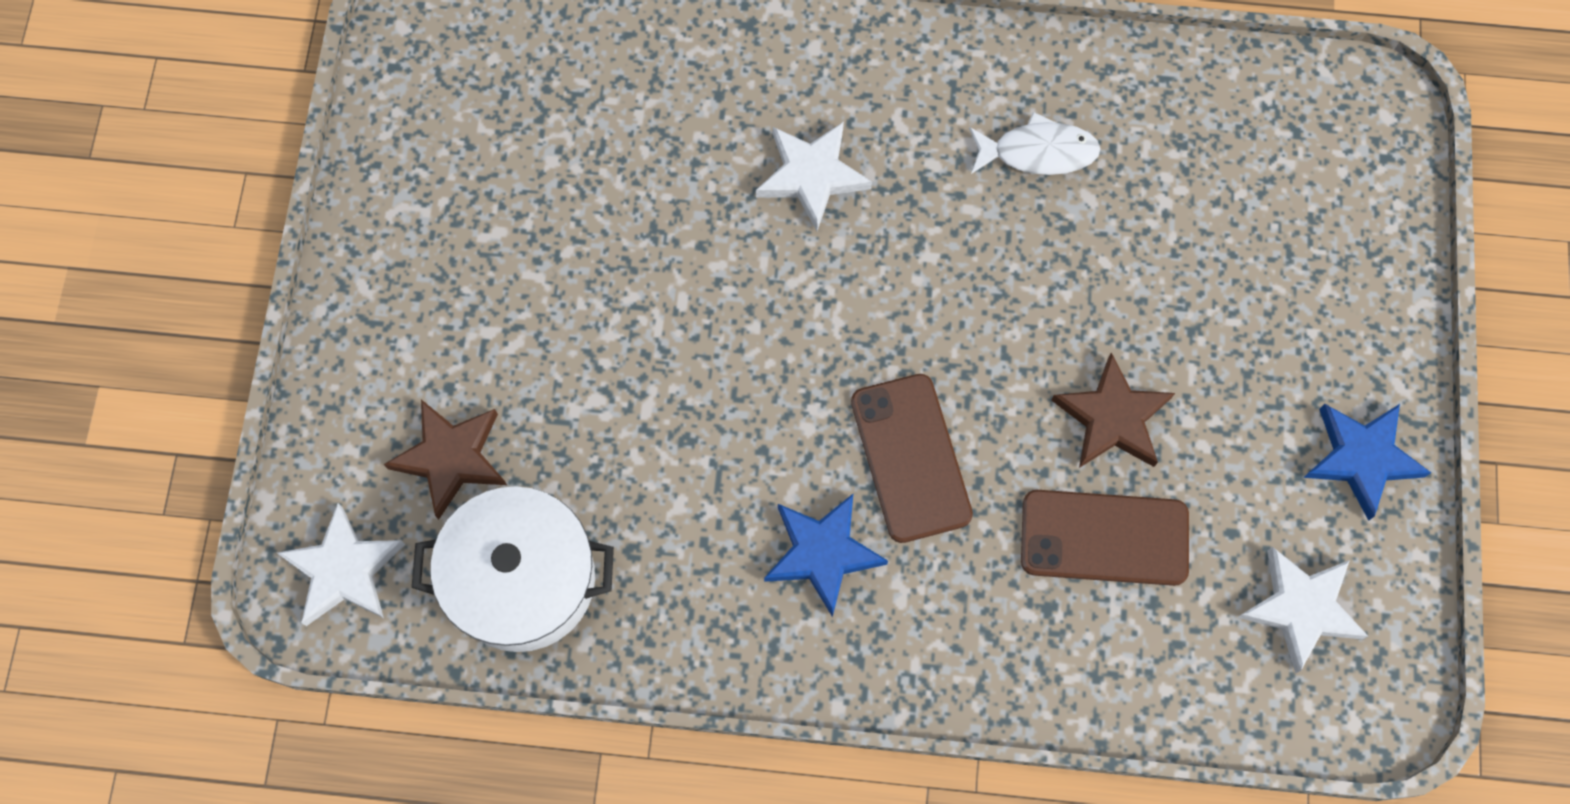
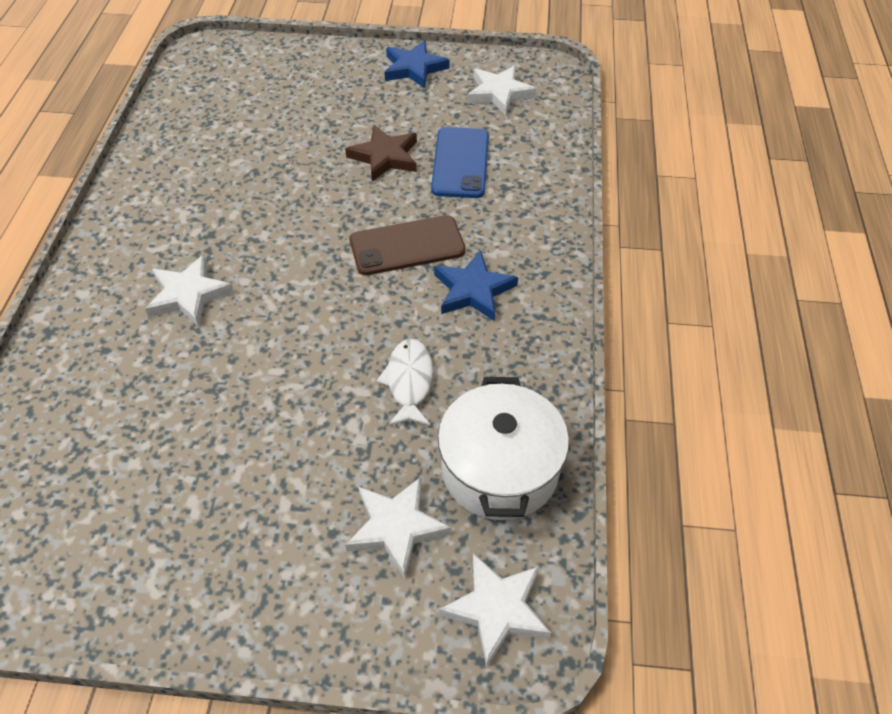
camera: 90 degrees left, 20 degrees down
brown star [384,399,507,520] -> white star [345,477,451,578]
white fish [969,112,1101,175] -> white fish moved to [377,339,433,426]
brown phone [1021,490,1189,586] -> blue phone [431,127,489,198]

